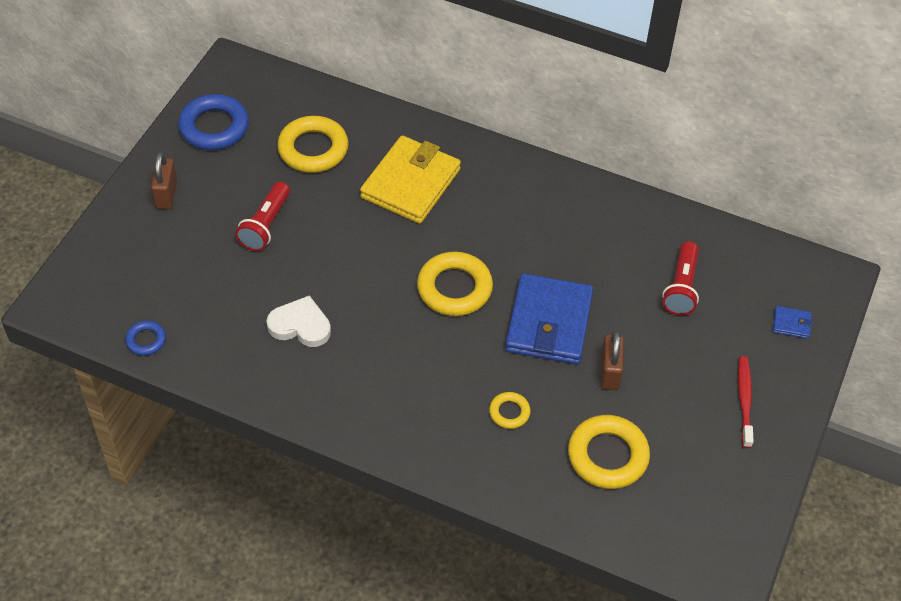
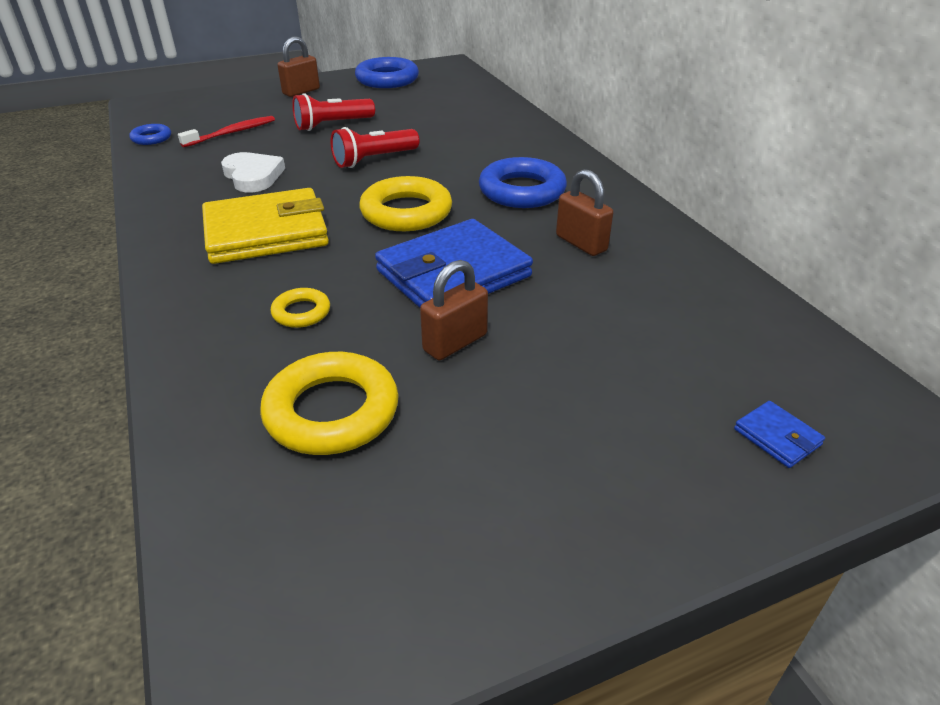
camera: 45 degrees right, 15 degrees down
yellow ring [277,116,348,173] -> none
yellow wallet [360,135,461,224] -> yellow wallet moved to [202,188,329,264]
red flashlight [662,241,699,315] -> red flashlight moved to [331,127,420,168]
red toothbrush [738,356,754,448] -> red toothbrush moved to [178,116,275,148]
none -> blue ring [479,157,567,208]
none -> brown padlock [556,169,613,256]

